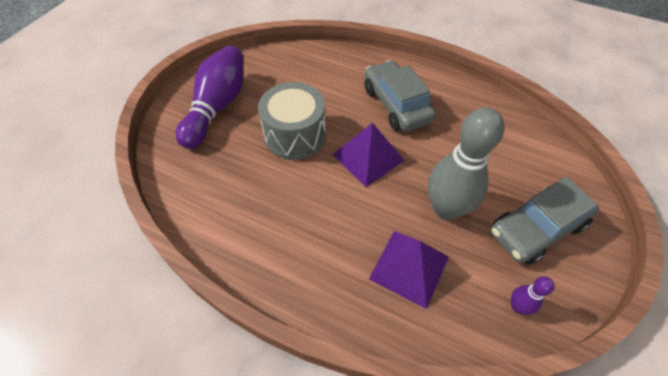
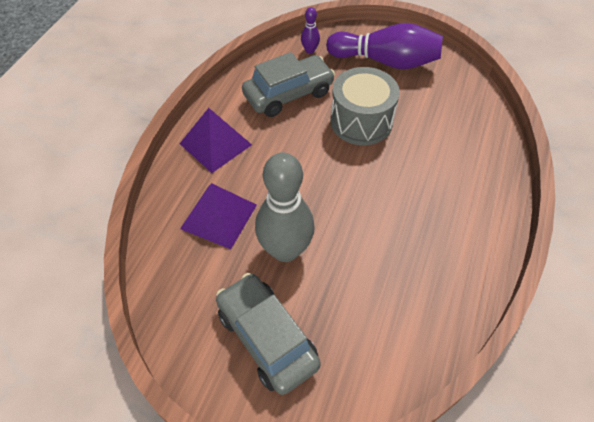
camera: 85 degrees right, 0 degrees up
purple pyramid [332,123,405,187] -> purple pyramid moved to [180,108,252,173]
grey car [365,60,436,132] -> grey car moved to [242,52,335,117]
purple bowling pin [511,276,555,315] -> purple bowling pin moved to [301,7,320,54]

